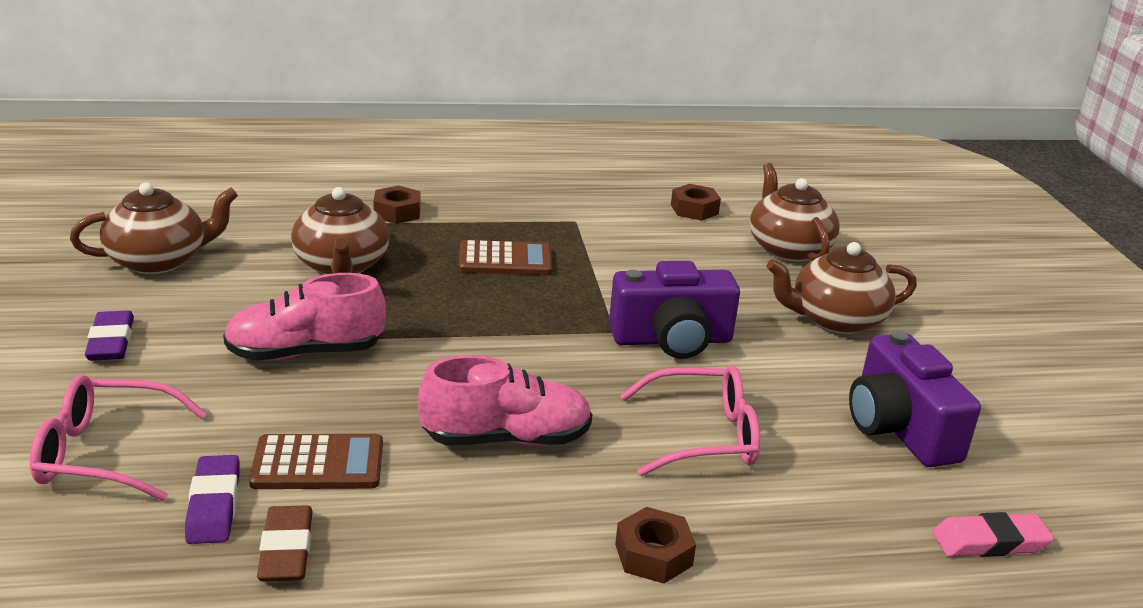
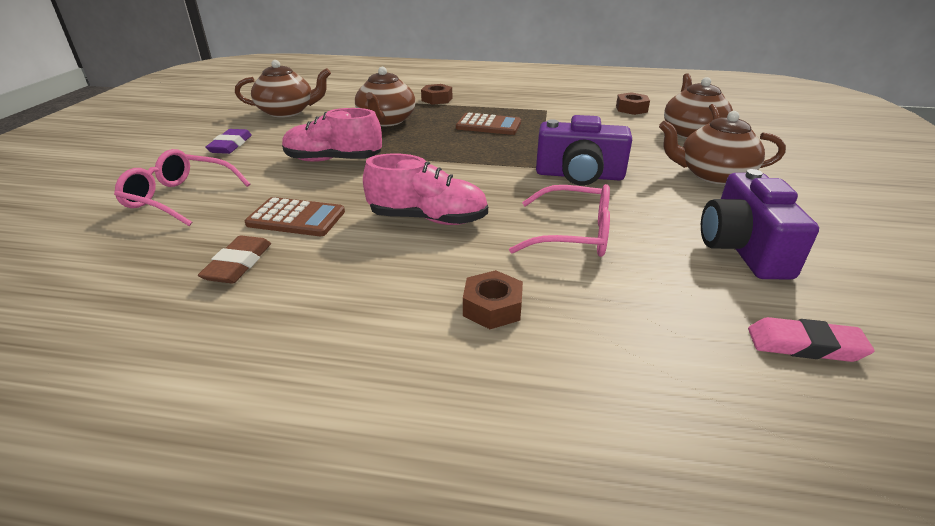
camera: 20 degrees right, 5 degrees up
purple eraser [185,455,239,544] -> none

